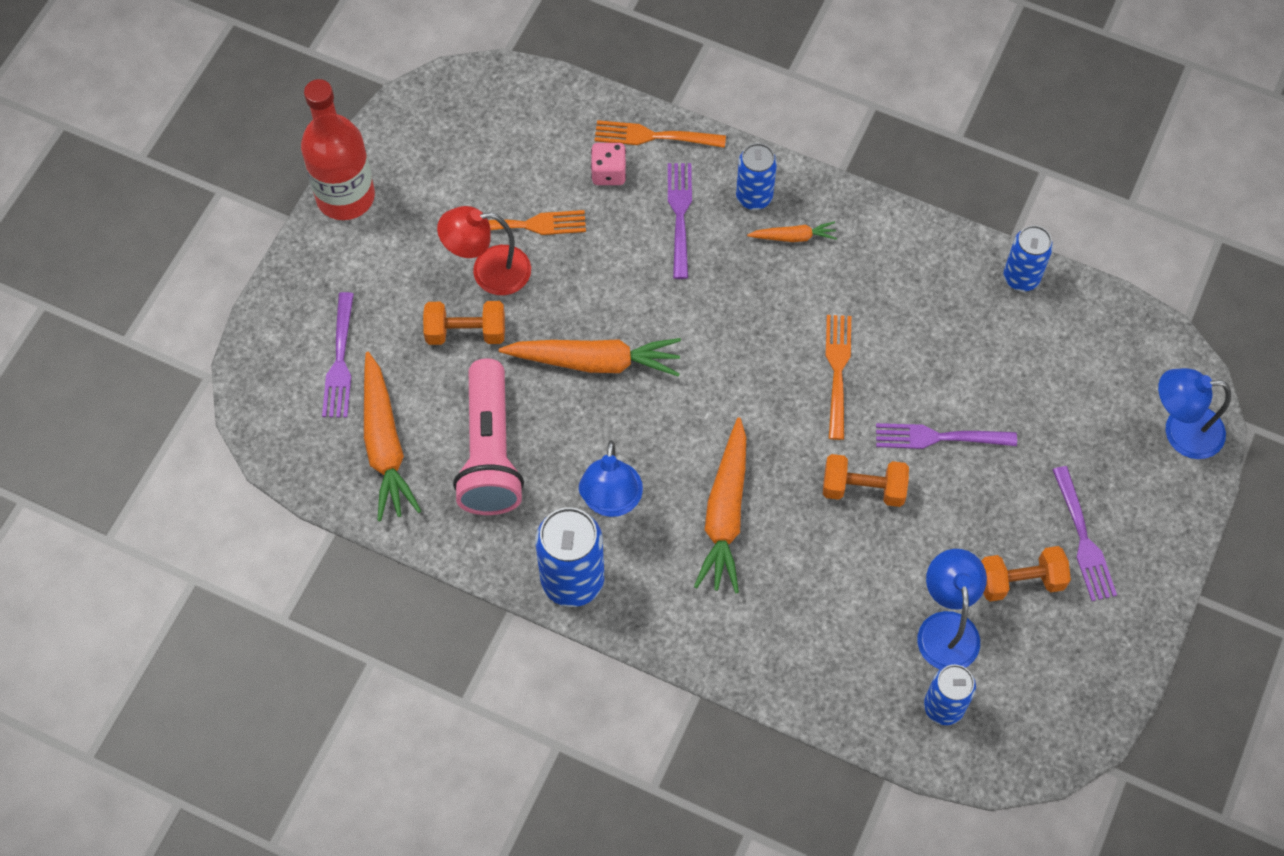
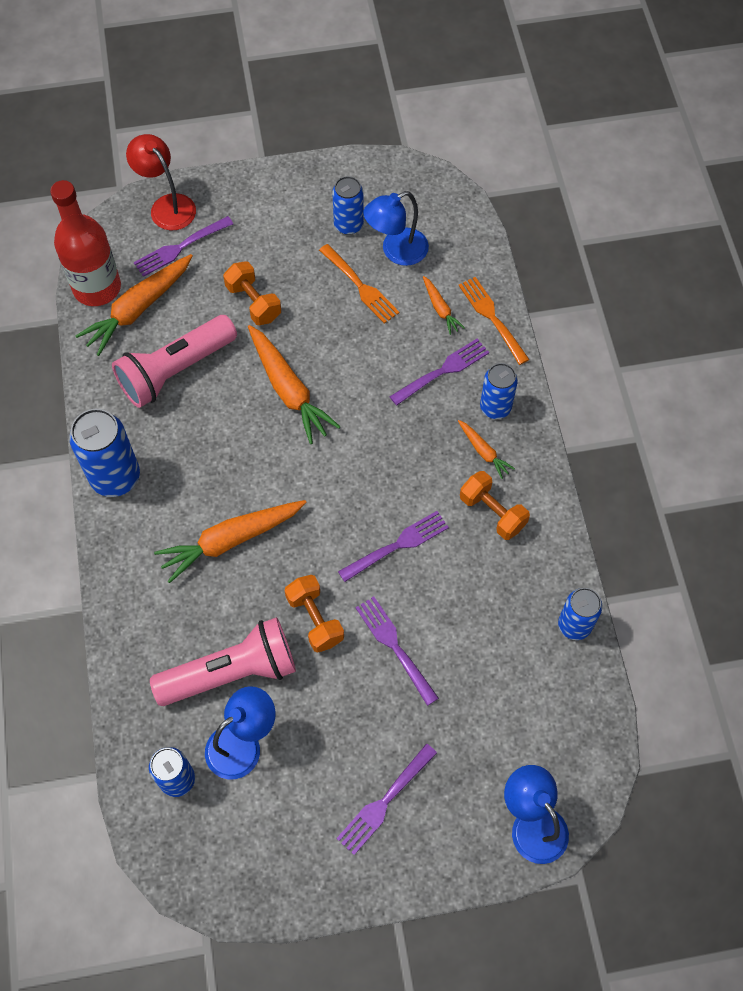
camera: 55 degrees right, 0 degrees up
red bottle [301,79,375,220] -> red bottle moved to [50,180,121,306]
red lamp [437,206,531,295] -> red lamp moved to [126,134,196,230]
blue lamp [579,440,643,517] -> blue lamp moved to [363,191,429,266]
pink dice [591,143,626,185] -> orange carrot [423,276,465,335]
orange fork [826,315,851,440] -> purple fork [338,511,449,582]
orange dumbbell [981,546,1071,602] -> orange dumbbell moved to [460,471,530,540]
none -> pink flashlight [150,617,296,706]
none -> blue can [332,176,364,235]

